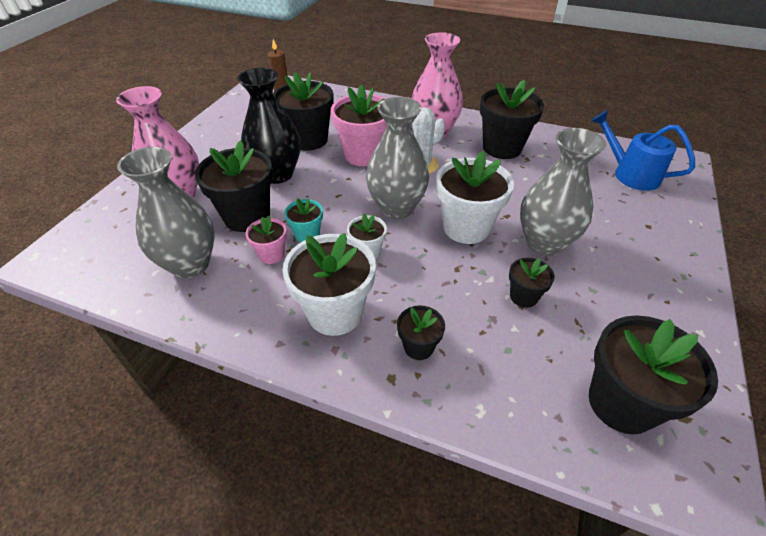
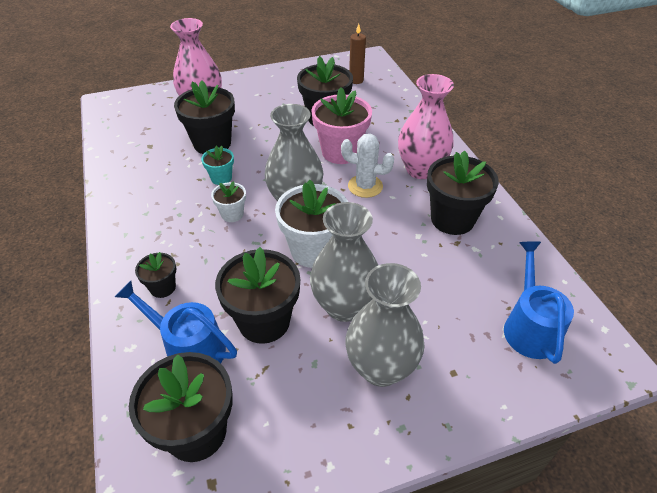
camera: 50 degrees right, 0 degrees up
grey vase [117,147,215,278] -> grey vase moved to [345,263,424,387]
black vase [237,68,300,184] -> none
pink flower pot [246,216,287,264] -> none
white flower pot [283,233,376,336] -> none
black flower pot [509,258,555,308] -> black flower pot [215,247,300,344], size x1.94
none -> blue watering can [115,281,237,364]

